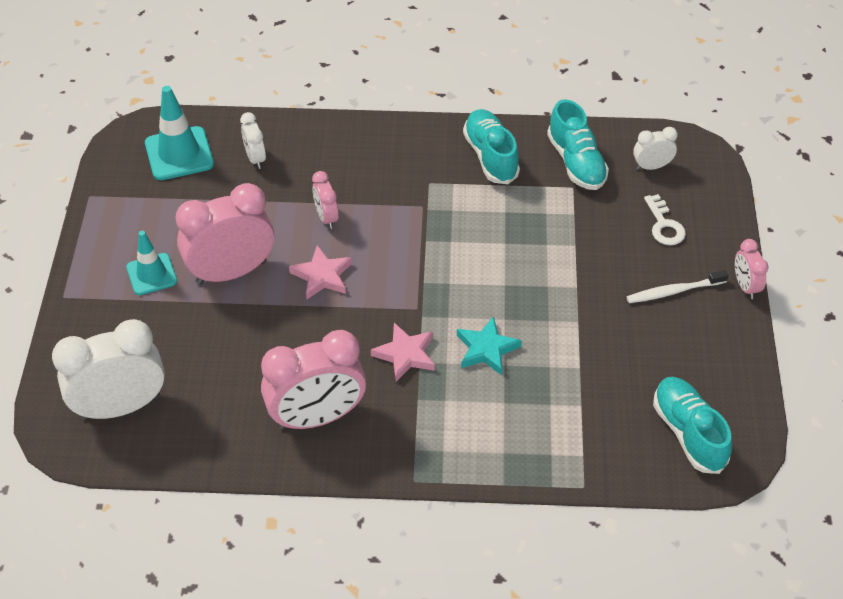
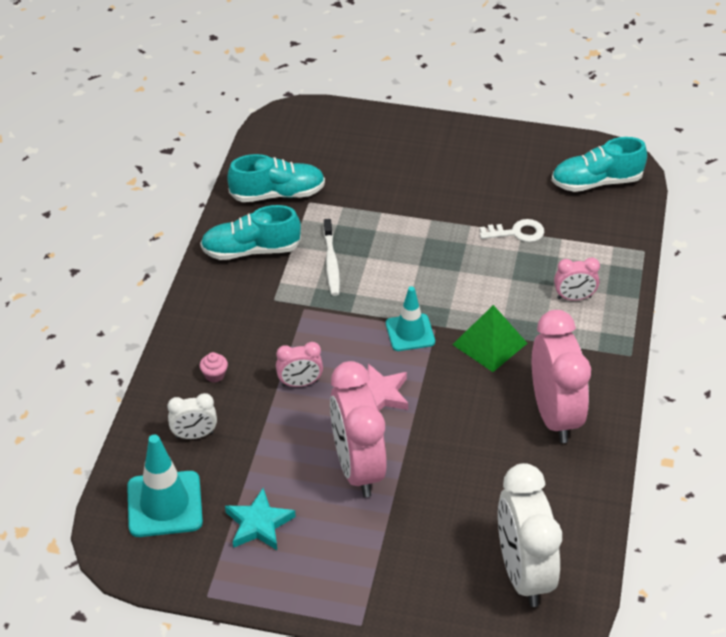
camera: 80 degrees left, 5 degrees down
turquoise traffic cone [126,231,177,295] -> turquoise traffic cone moved to [386,286,435,351]
pink star [371,323,435,382] -> green pyramid [452,305,527,372]
turquoise star [457,316,522,375] -> turquoise star moved to [225,488,296,550]
white toothbrush [627,270,729,303] -> white toothbrush moved to [323,219,340,296]
white clock [633,127,678,170] -> none
white key [644,194,686,245] -> white key moved to [480,219,544,242]
pink clock [735,239,768,299] -> pink clock moved to [554,257,600,301]
none -> pink cupcake [200,352,228,383]

